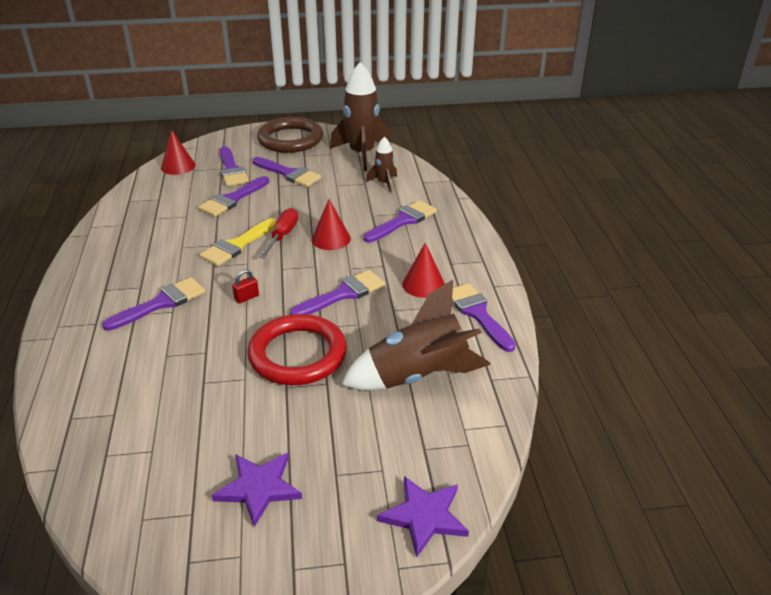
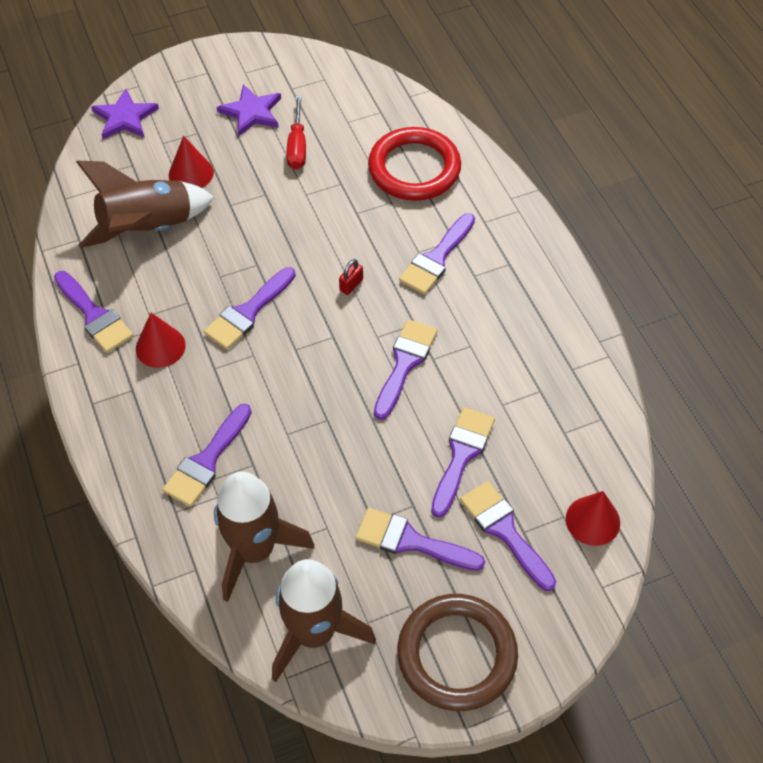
camera: 165 degrees right, 20 degrees up
yellow brush [200,218,277,266] -> purple brush [374,319,437,420]
red ring [247,314,347,385] -> red ring moved to [368,127,461,201]
red screwdriver [259,208,298,258] -> red screwdriver moved to [286,95,306,170]
red cone [311,199,351,250] -> red cone moved to [169,136,214,188]
brown rocket [366,137,397,193] -> brown rocket [214,471,314,602], size x1.97

